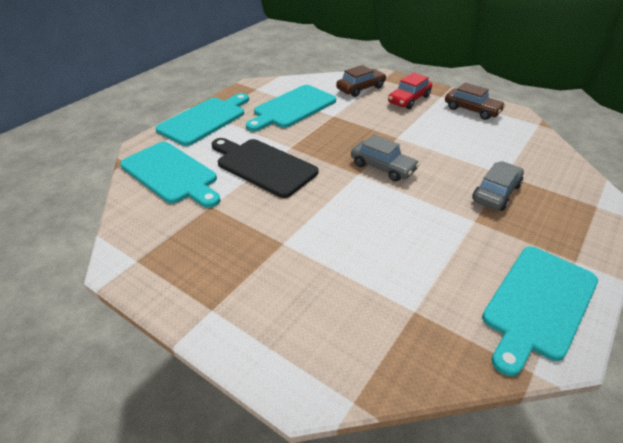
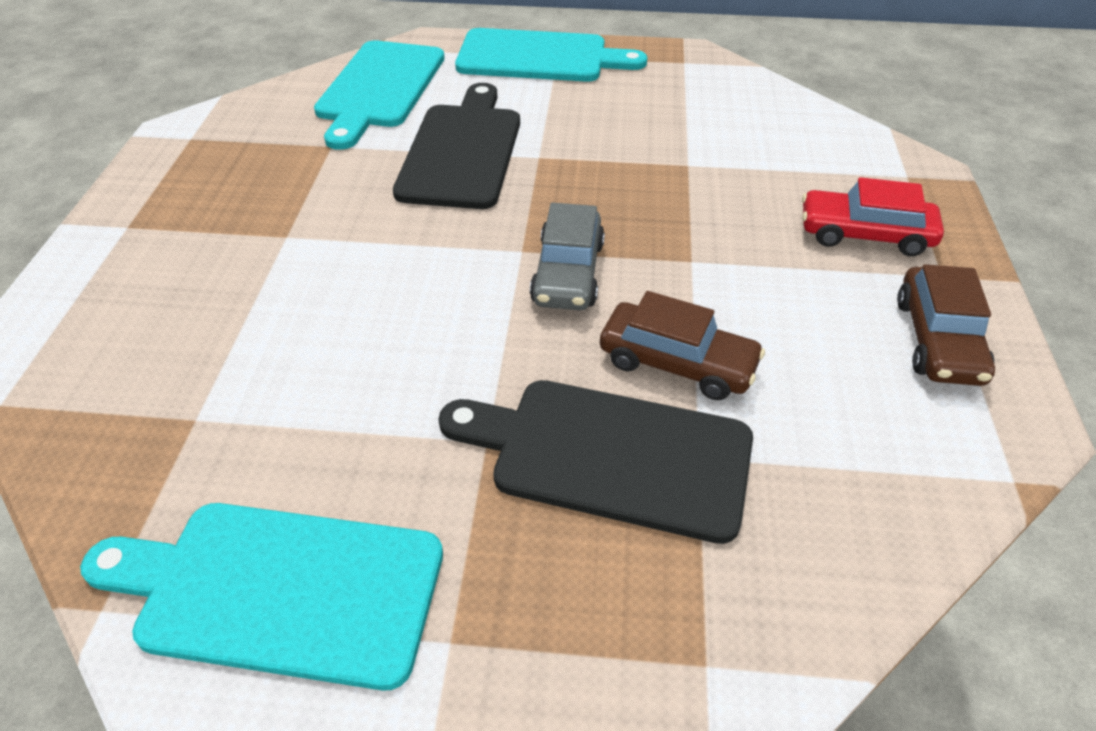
camera: 60 degrees right, 5 degrees up
turquoise cutting board [246,85,336,131] -> none
brown car [336,65,386,97] -> brown car moved to [600,291,765,400]
grey car [472,161,524,211] -> black cutting board [438,380,753,544]

